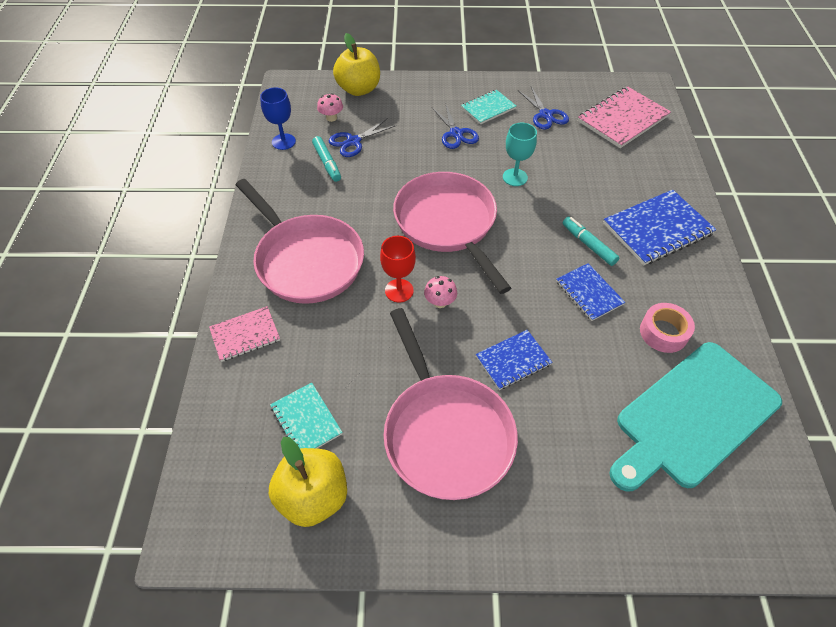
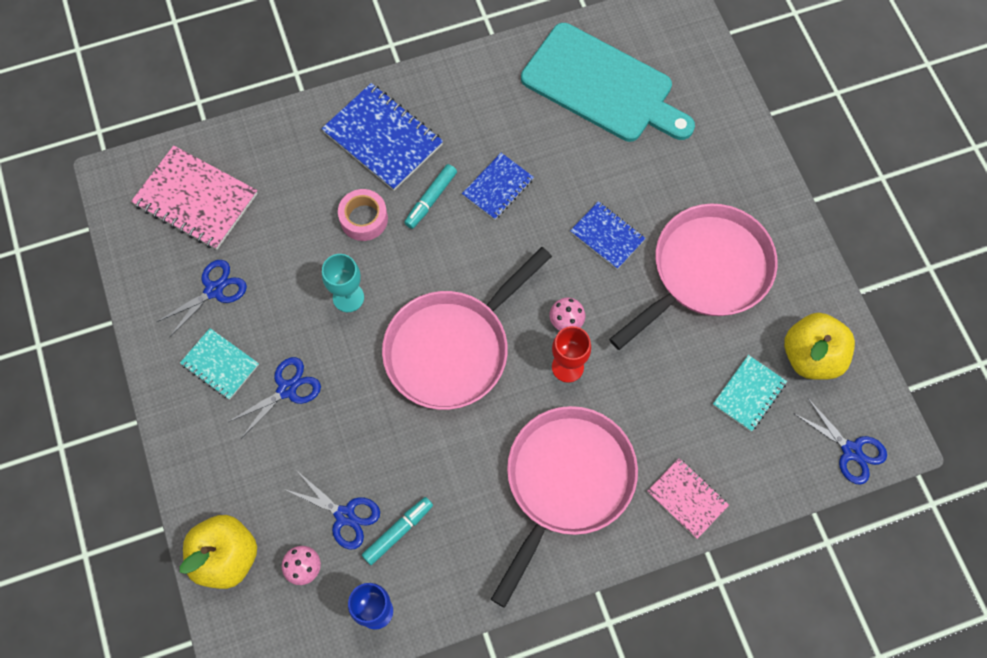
camera: 110 degrees left, 15 degrees up
pink tape [640,303,695,353] -> pink tape moved to [338,189,388,241]
none -> blue scissors [793,399,887,485]

